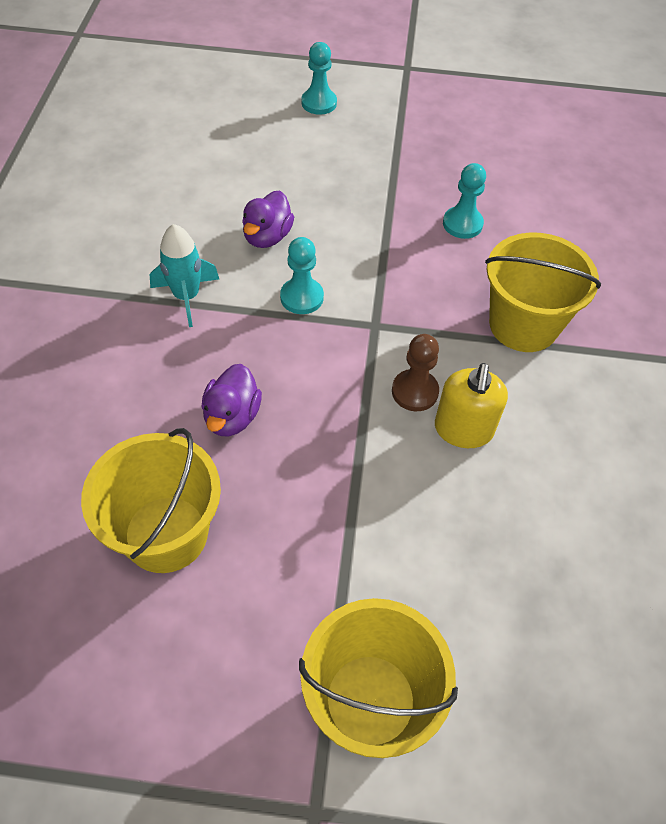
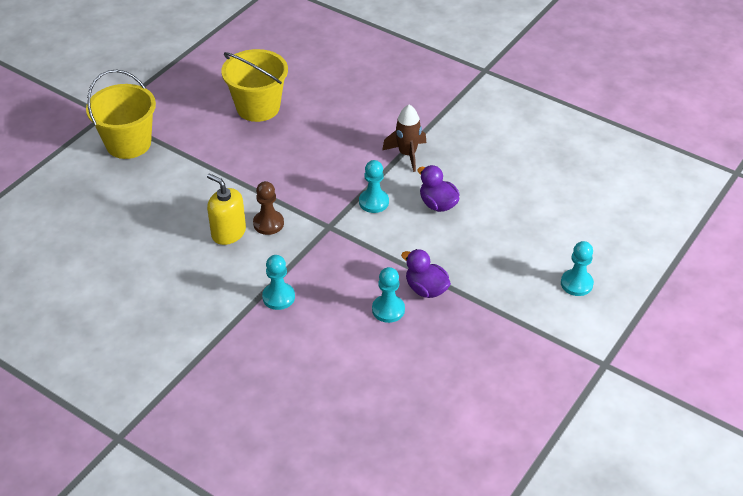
camera: 120 degrees right, 10 degrees down
turquoise rocket [150,224,219,327] -> brown rocket [382,105,426,172]
purple duck [201,364,262,437] -> purple duck moved to [401,249,451,298]
yellow bucket [485,233,601,352] -> turquoise pawn [262,255,295,310]

